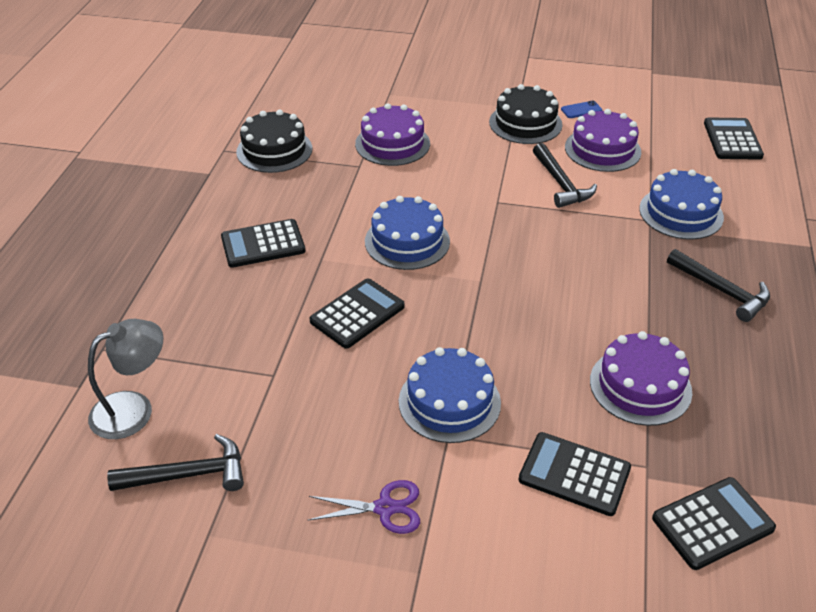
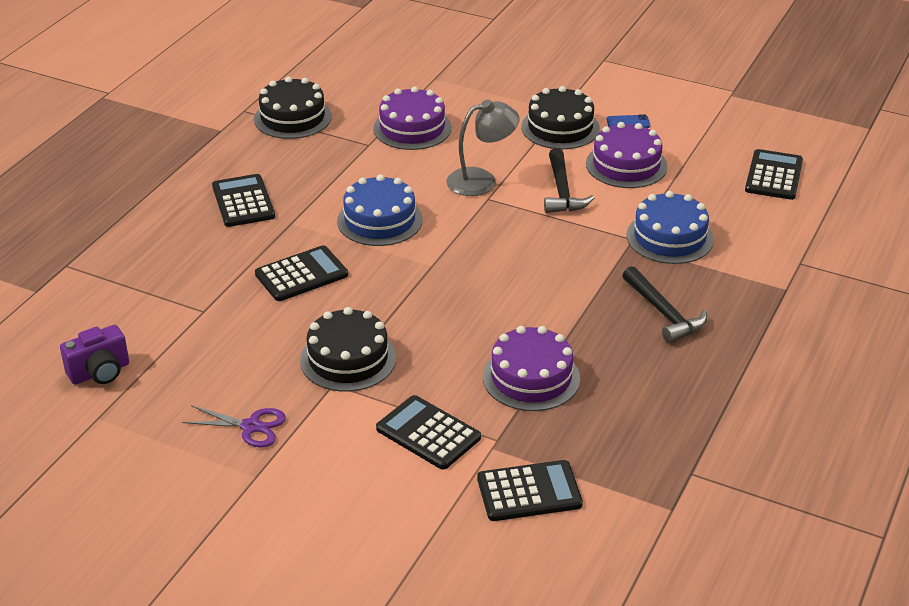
camera: 15 degrees right, 5 degrees down
grey lamp [88,319,163,439] -> grey lamp moved to [446,100,520,196]
black hammer [107,434,244,491] -> purple camera [60,325,129,384]
black calculator [221,219,306,268] -> black calculator turned 75 degrees clockwise [212,174,275,227]
blue cake [399,347,501,443] -> black cake [300,307,396,392]

